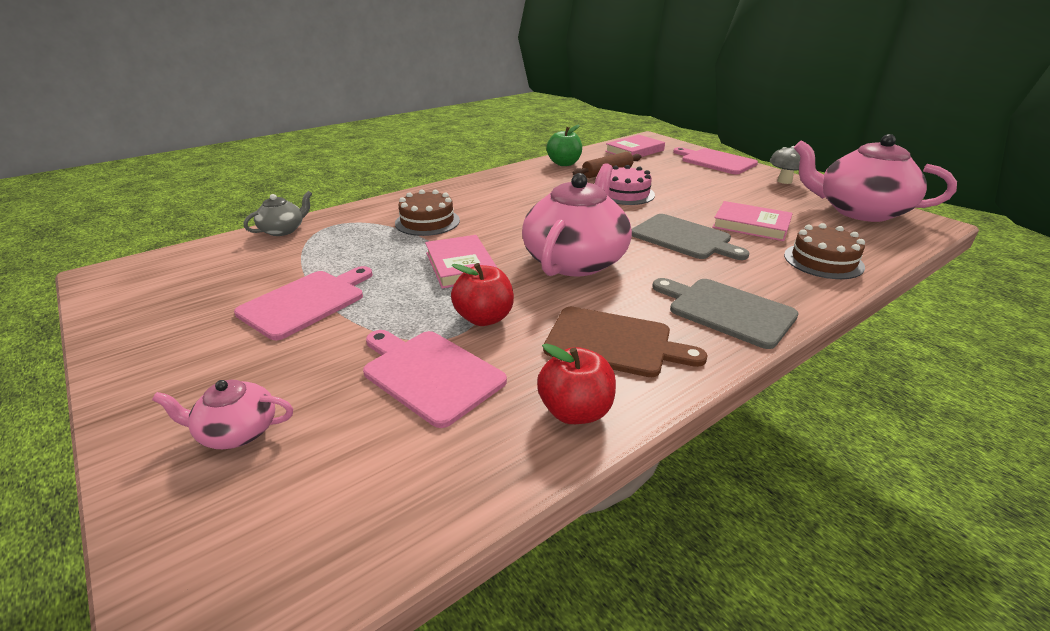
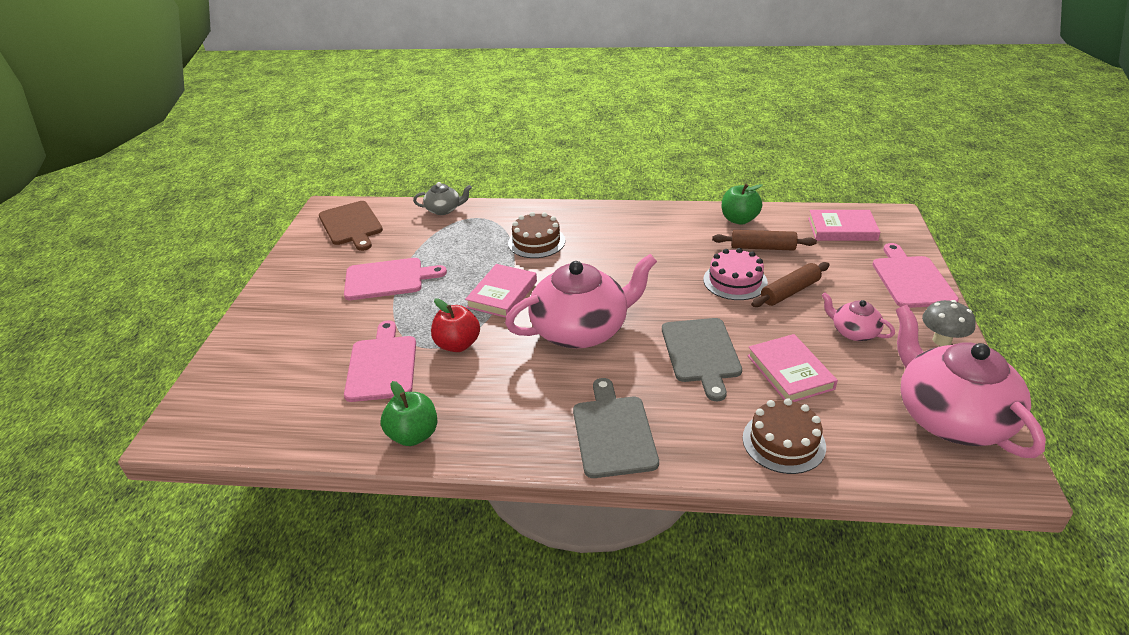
camera: 45 degrees right, 5 degrees up
pink teapot [152,380,293,449] -> pink teapot moved to [821,292,895,341]
red apple [537,343,616,424] -> green apple [381,381,437,446]
brown cutting board [543,307,707,377] -> brown cutting board moved to [319,201,383,251]
none -> brown rolling pin [751,262,830,307]

